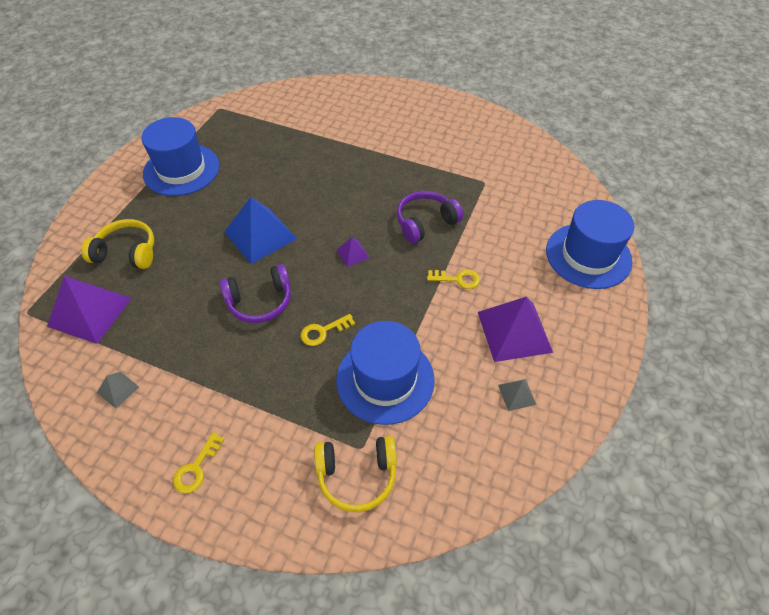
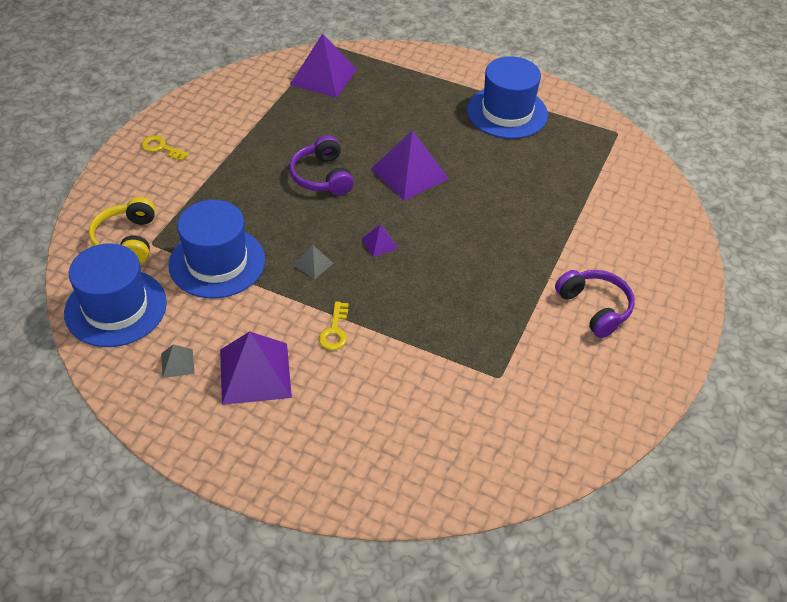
camera: 90 degrees right, 5 degrees down
yellow headphones [81,219,154,269] -> none
grey pyramid [97,372,139,409] -> grey pyramid moved to [294,245,333,279]
blue pyramid [224,197,297,264] -> purple pyramid [371,130,449,201]
yellow key [301,314,355,346] -> none
purple headphones [397,191,463,243] -> purple headphones moved to [555,270,635,338]
blue hat [546,200,634,289] -> blue hat moved to [64,243,167,347]

